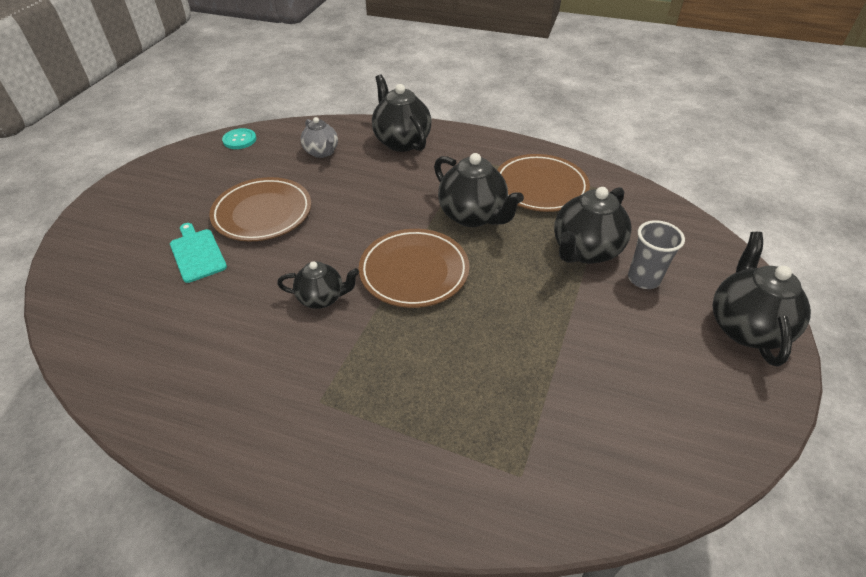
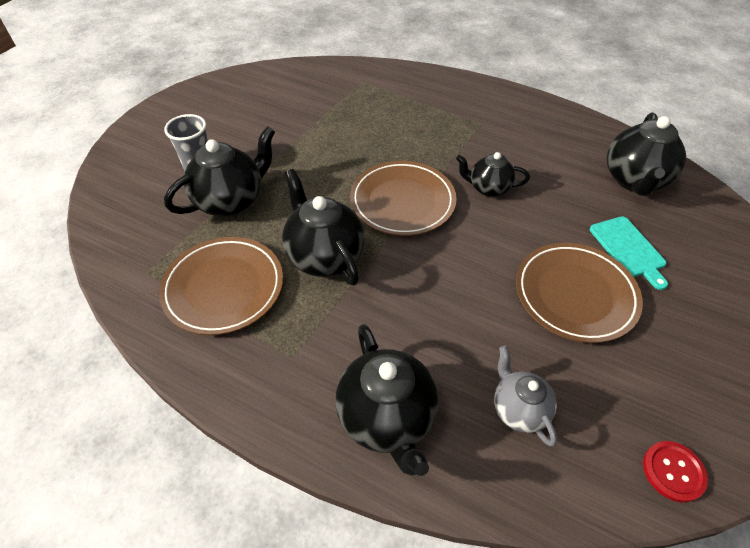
camera: 170 degrees left, 5 degrees up
turquoise button [222,128,256,149] -> red button [643,441,708,502]
black teapot [713,232,811,367] -> black teapot moved to [607,112,686,196]

